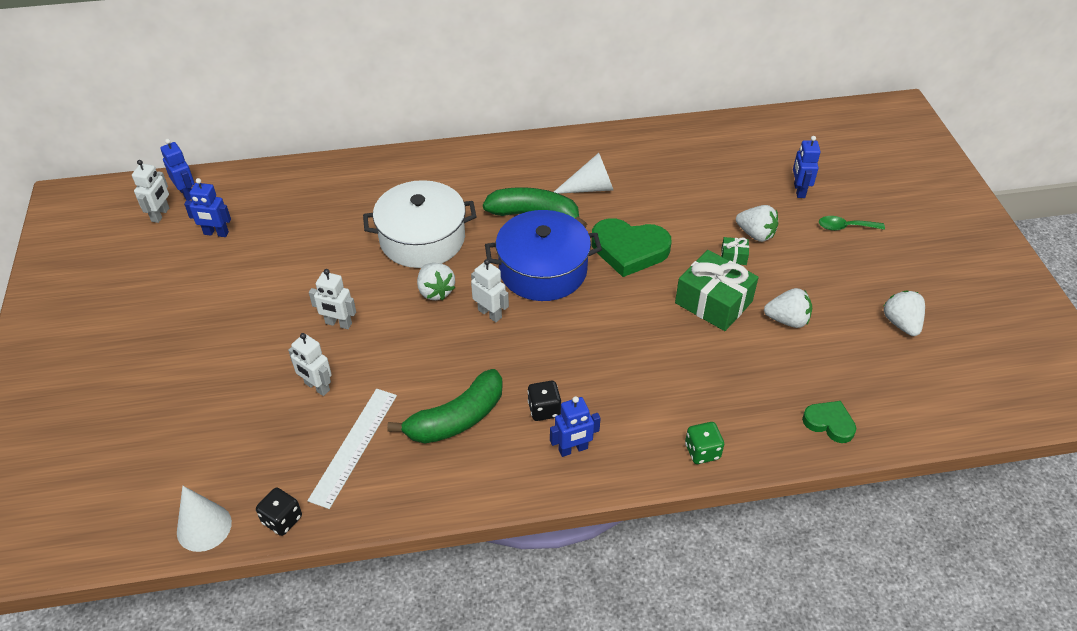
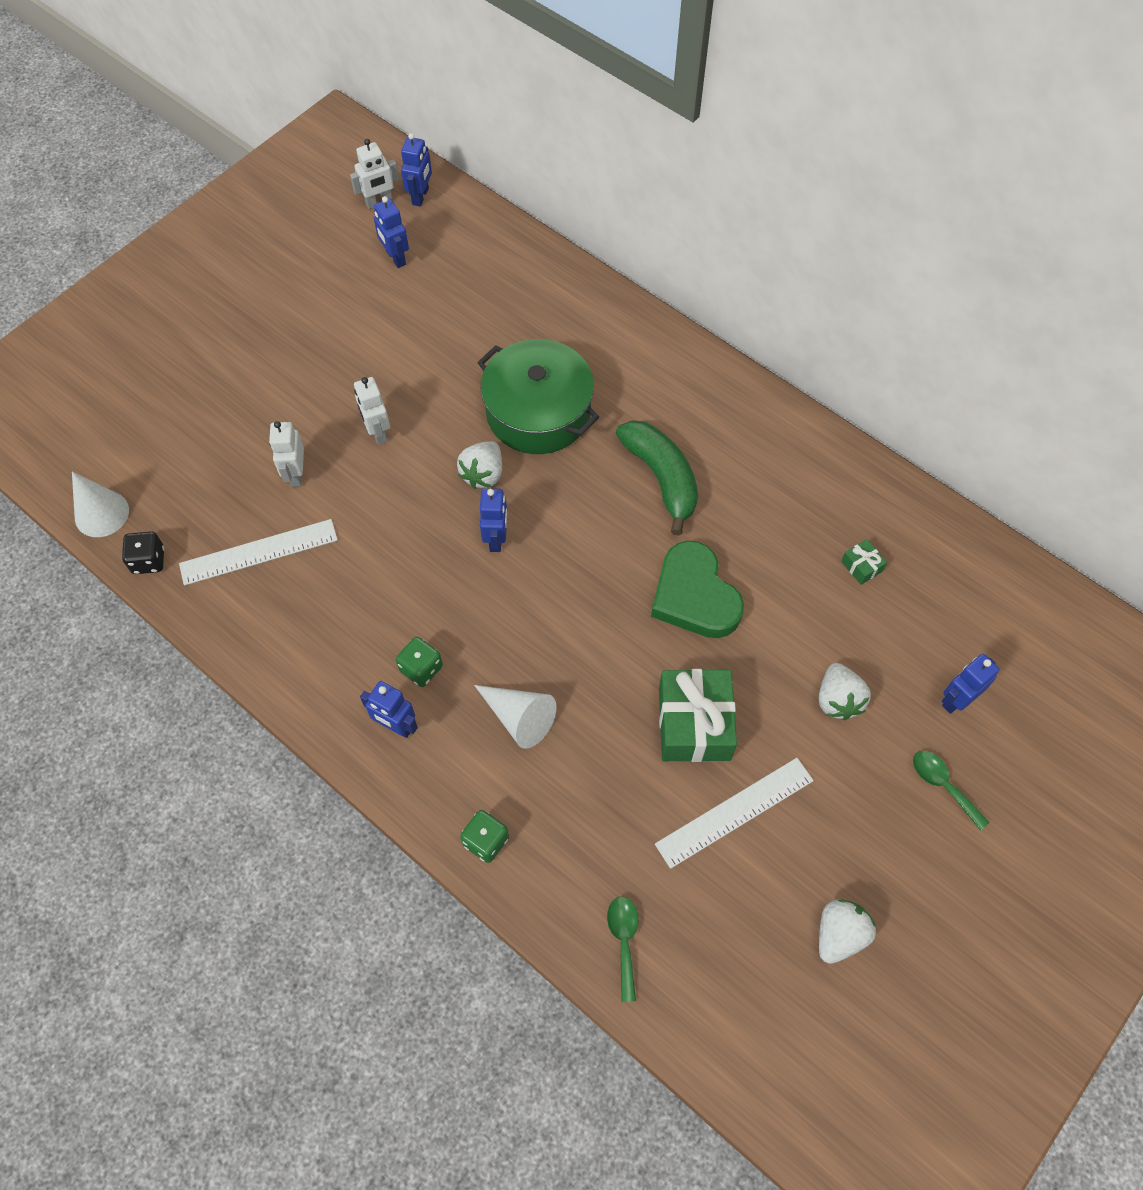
camera: 50 degrees right, 15 degrees up
white pot [363,180,477,268] -> green pot [477,339,599,454]
green banana [387,369,503,444] -> none
white robot [471,259,509,322] -> blue robot [480,489,508,552]
blue pot [485,210,602,301] -> none
black dice [527,381,561,421] -> green dice [396,637,443,687]
white cone [554,153,613,194] -> white cone moved to [474,685,557,749]
green gift [721,237,749,265] -> green gift moved to [841,539,887,585]
white strawberry [764,288,812,328] -> white ruler [655,758,814,869]
green heart [802,401,856,443] -> green spoon [607,896,639,1002]

